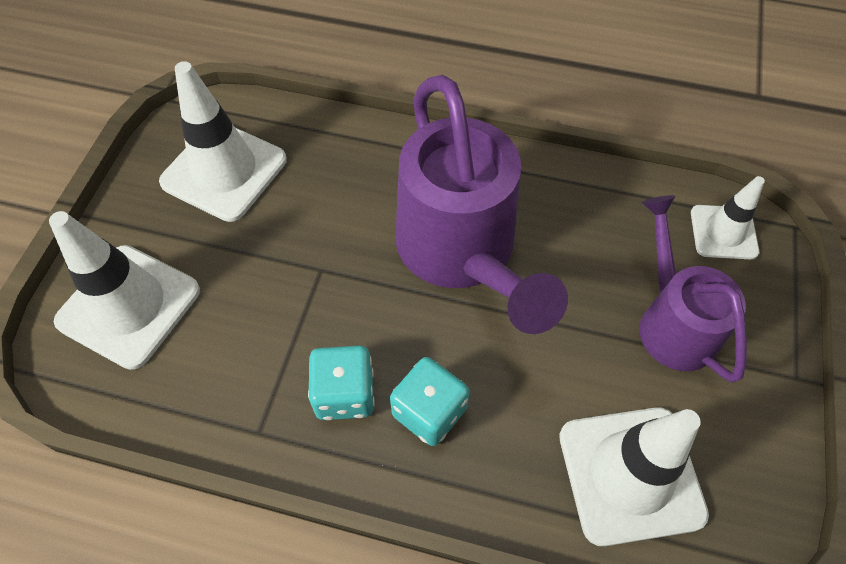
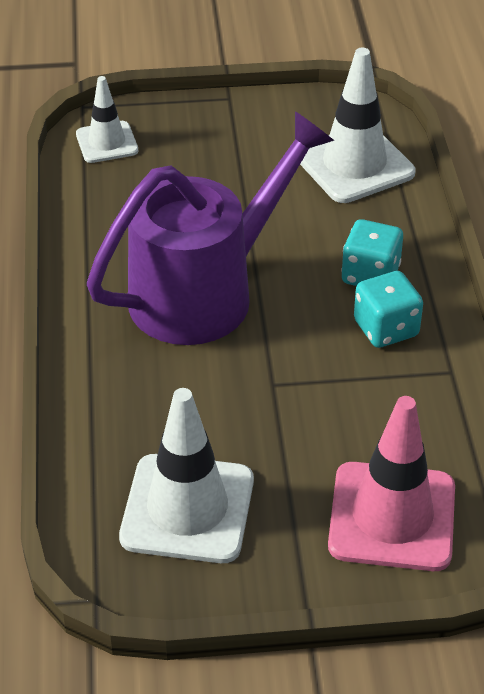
camera: 110 degrees left, 15 degrees down
white traffic cone [49,211,200,370] -> pink traffic cone [328,396,455,571]
purple watering can [639,195,747,383] -> none

